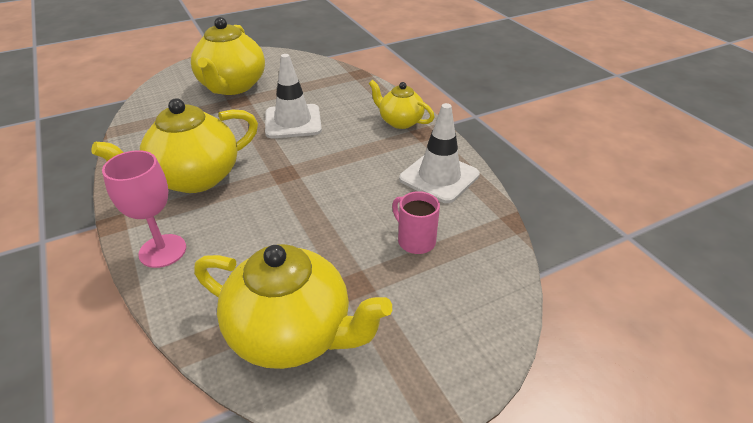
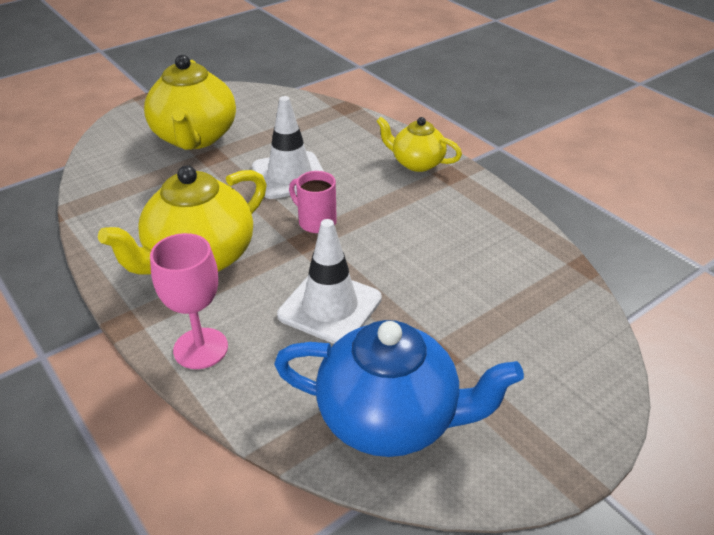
camera: 10 degrees left, 0 degrees up
yellow teapot [194,244,392,369] -> blue teapot [274,320,524,457]
pink mug [392,191,440,254] -> pink mug moved to [289,171,337,233]
white traffic cone [399,103,480,203] -> white traffic cone moved to [277,219,382,344]

